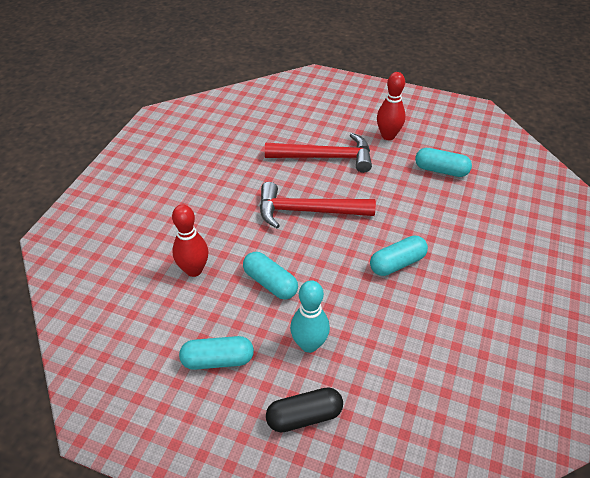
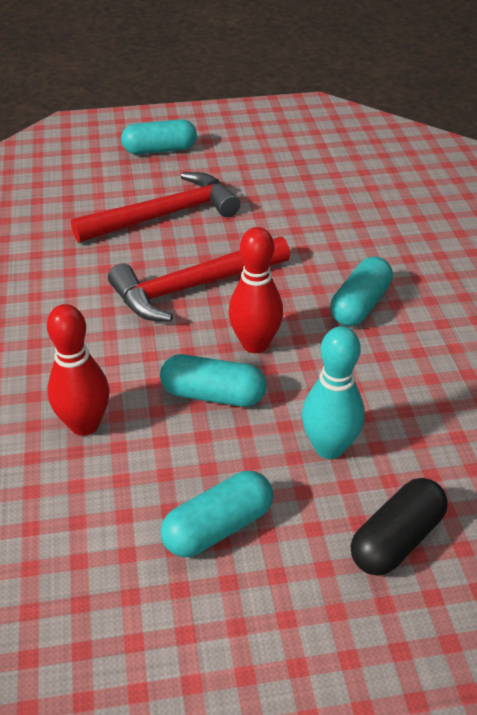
camera: 30 degrees left, 5 degrees down
red bowling pin [377,72,406,140] -> red bowling pin moved to [228,227,283,353]
turquoise capsule [415,148,472,177] -> turquoise capsule moved to [121,119,197,154]

